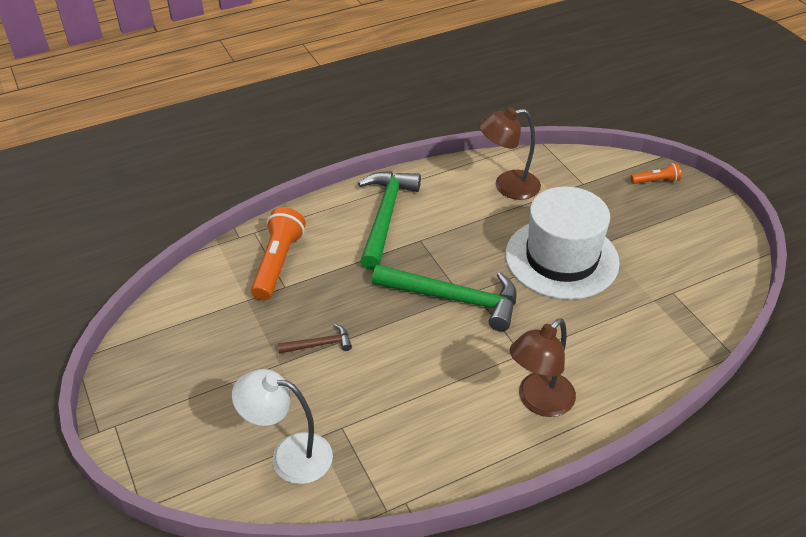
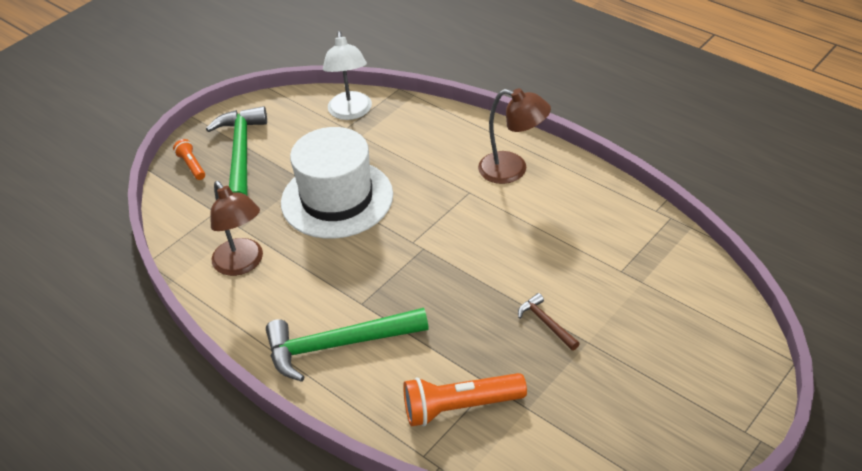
camera: 110 degrees left, 0 degrees up
white lamp [232,369,333,484] -> white lamp moved to [323,31,372,120]
green hammer [372,265,516,331] -> green hammer moved to [206,106,267,196]

